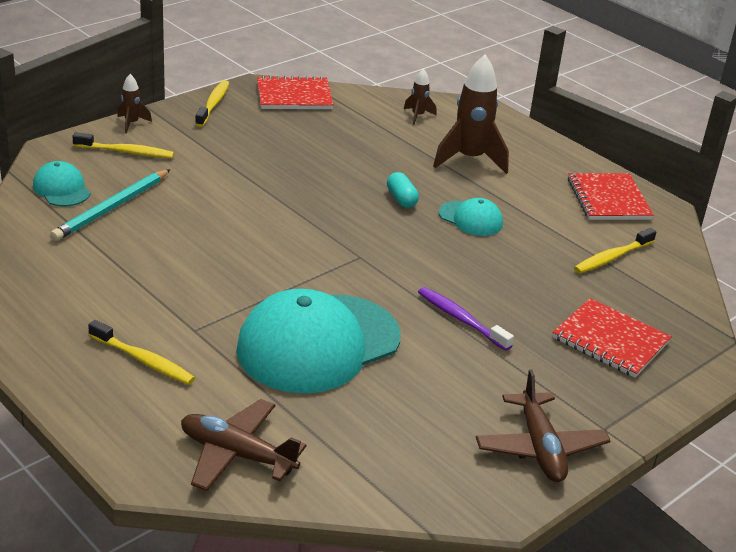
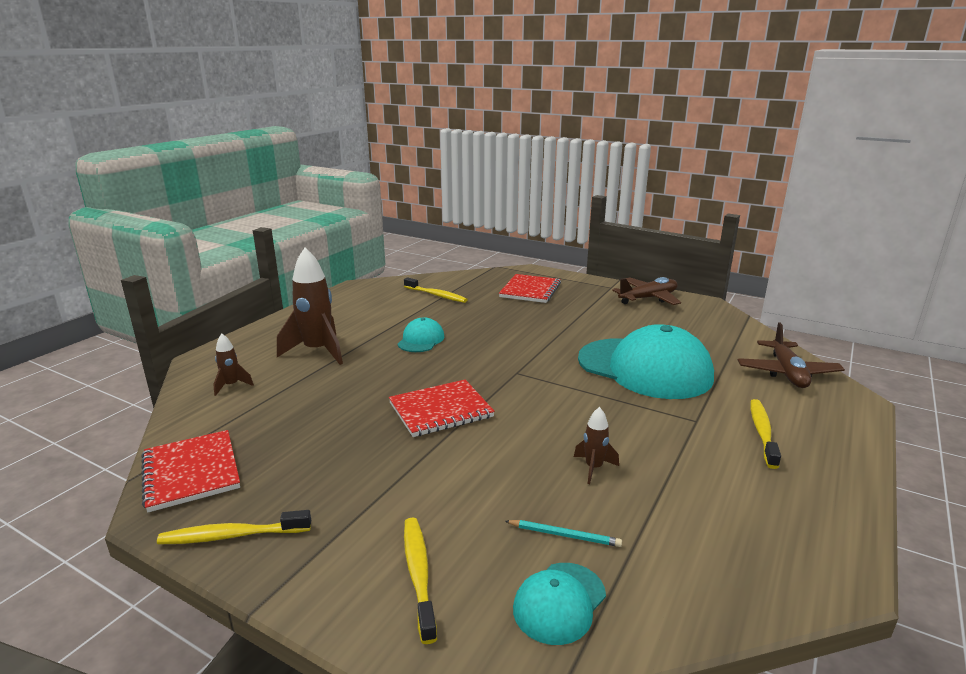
camera: 105 degrees left, 10 degrees down
turquoise pencil [50,169,171,241] -> turquoise pencil [505,520,622,547], size x0.53
brown rocket [117,74,152,133] -> brown rocket moved to [574,407,619,484]
turquoise capsule [387,172,419,208] -> none
purple toothbrush [418,287,514,351] -> none
red notebook [568,173,654,220] -> red notebook moved to [389,379,495,437]

